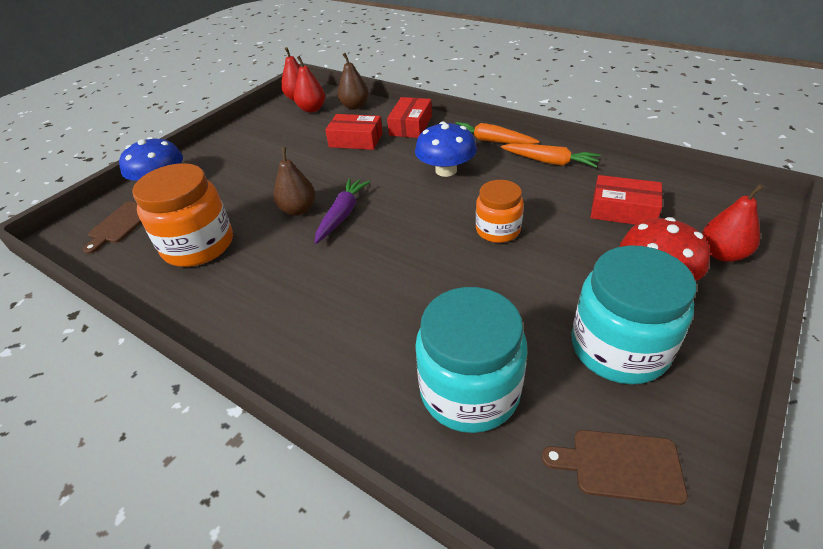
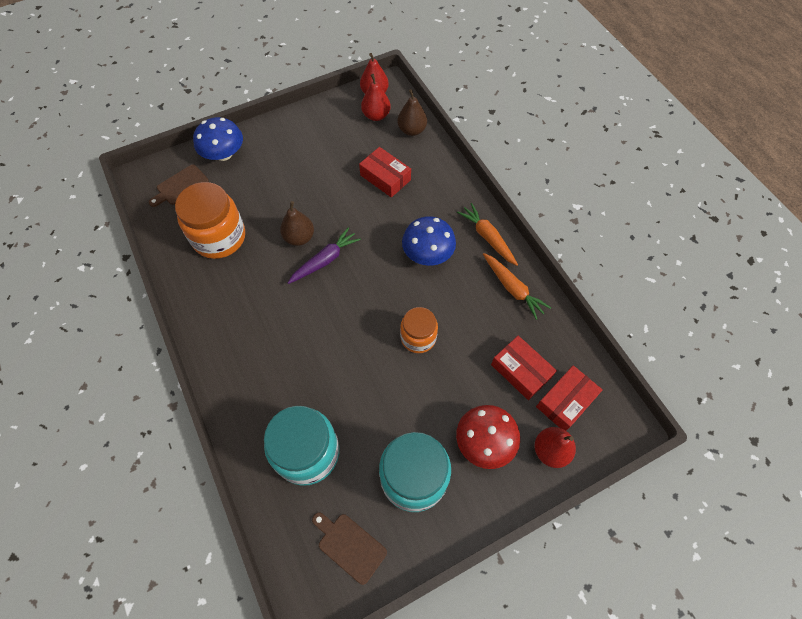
camera: 25 degrees right, 20 degrees up
red box [387,97,432,138] -> red box moved to [536,365,603,431]

